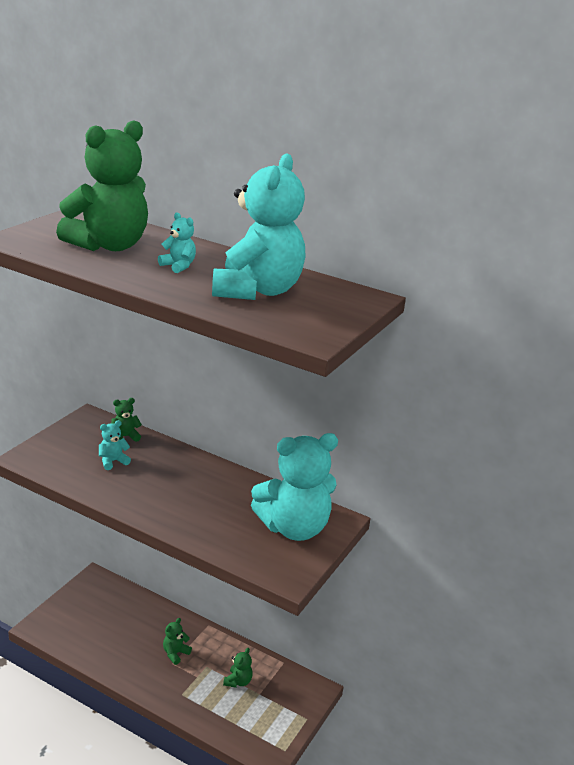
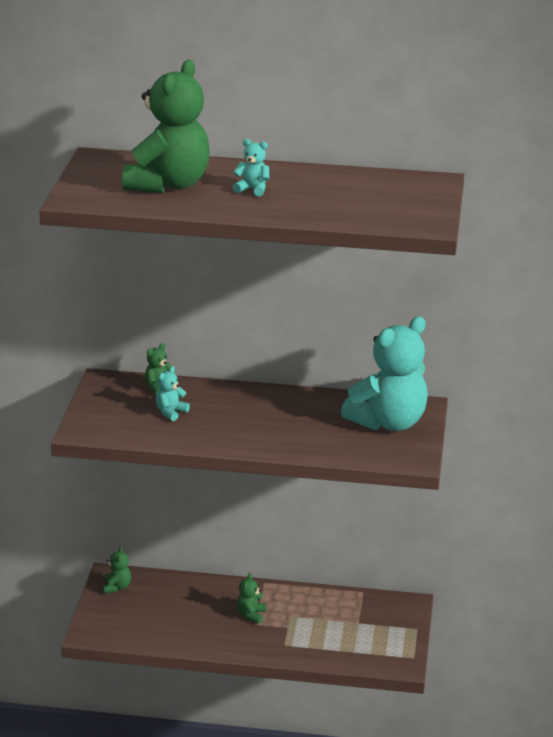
camera: 20 degrees left, 0 degrees up
turquoise teddy bear [212,153,305,300] -> none
green teddy bear [223,648,253,688] -> green teddy bear moved to [103,546,131,593]

